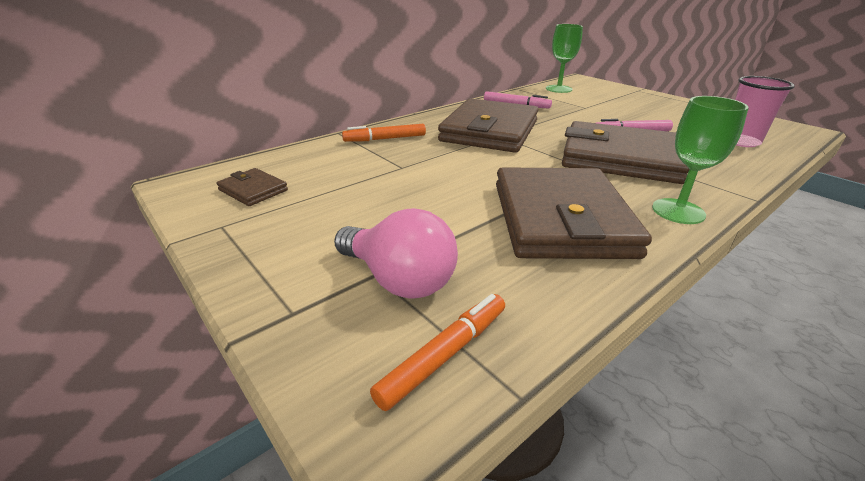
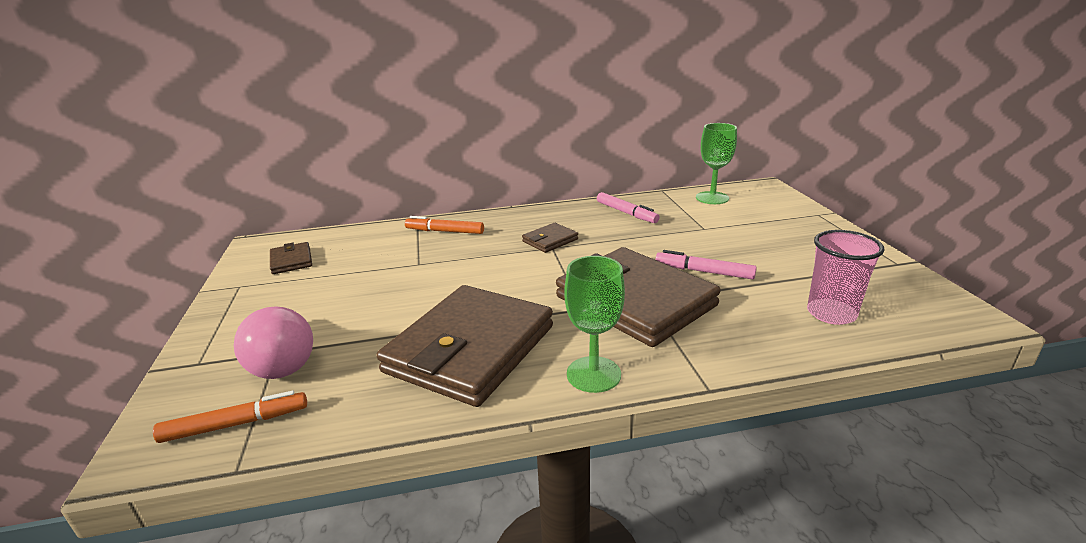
camera: 30 degrees right, 5 degrees down
brown wallet [438,98,539,153] -> brown wallet [522,223,578,253], size x0.43

